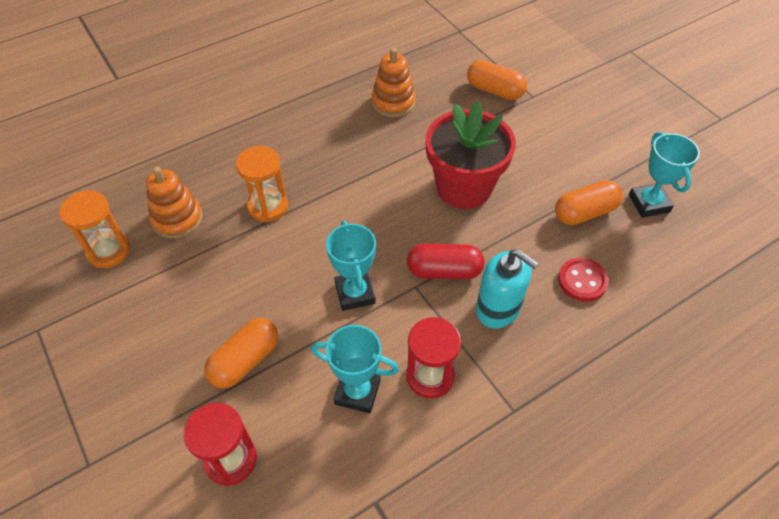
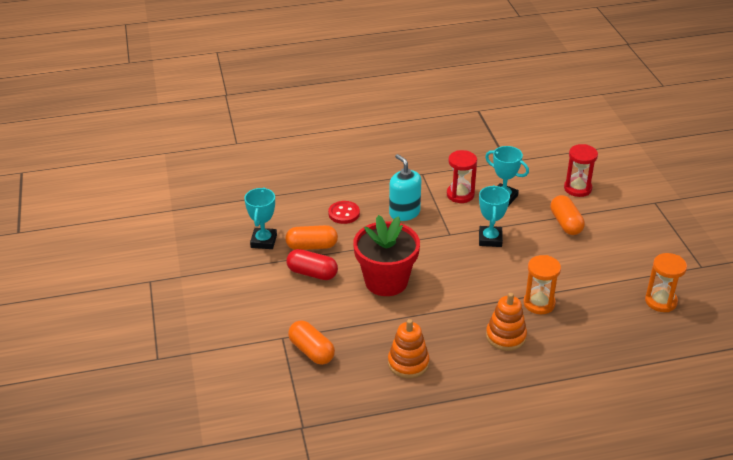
camera: 160 degrees left, 15 degrees down
orange stacking toy [146,167,203,239] -> orange stacking toy moved to [486,293,527,351]
orange capsule [204,318,279,388] -> orange capsule turned 75 degrees counterclockwise [550,195,585,235]
red capsule [407,244,485,280] -> red capsule moved to [286,249,338,280]

